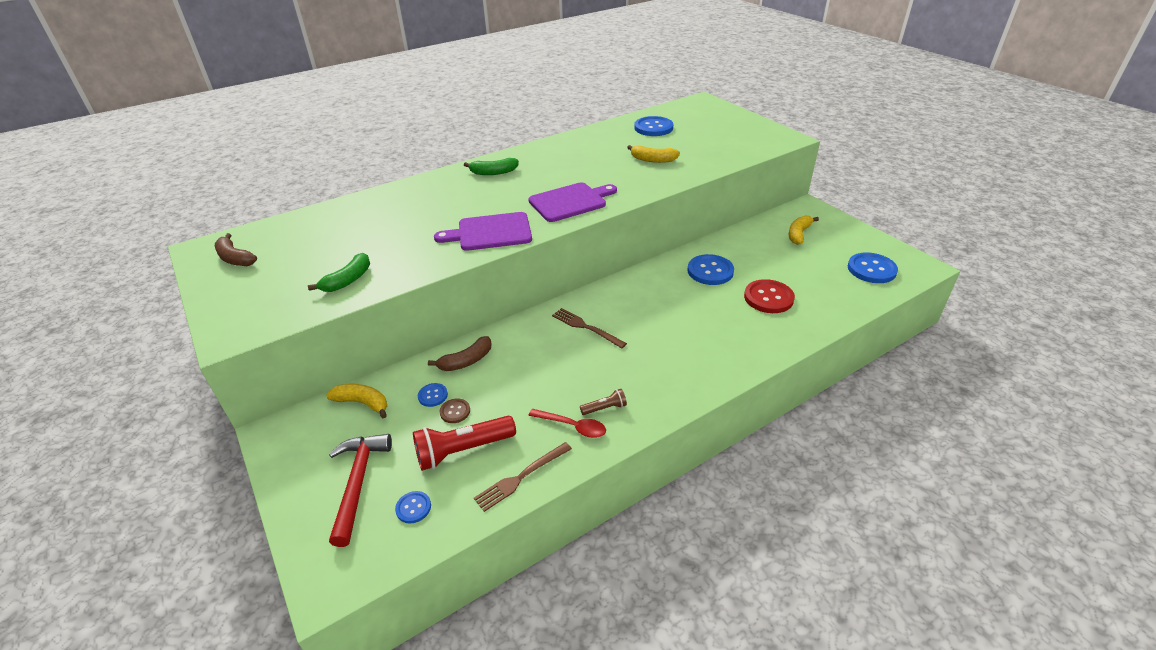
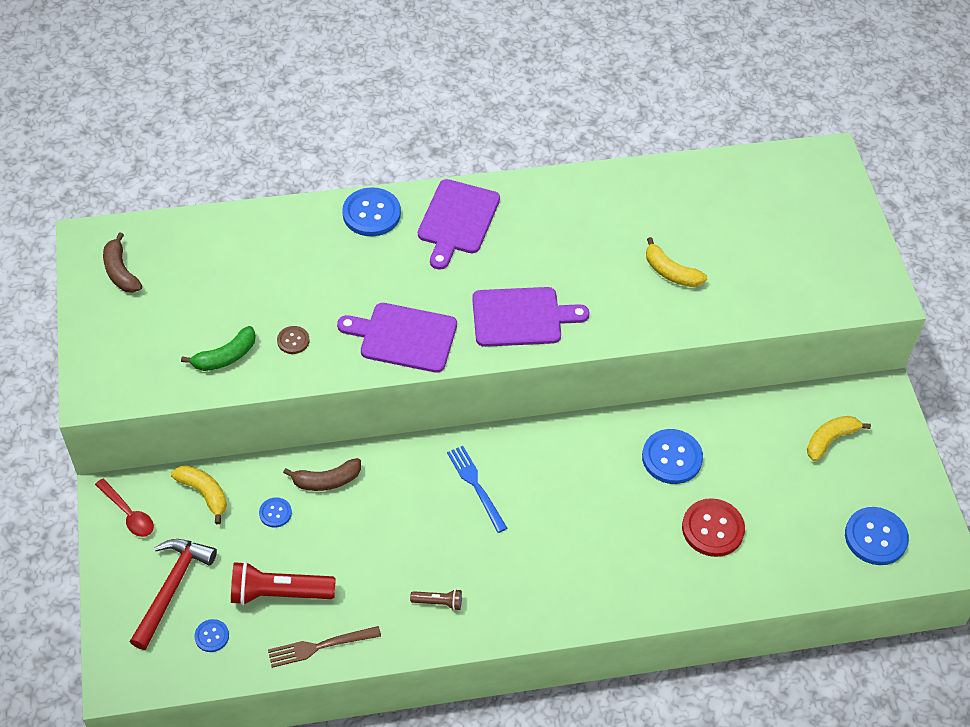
camera: 20 degrees right, 15 degrees up
brown button [440,398,470,423] -> brown button moved to [277,326,309,354]
green banana [464,158,519,175] -> purple cutting board [418,179,500,270]
red spoon [529,409,606,438] -> red spoon moved to [95,479,154,537]
brown fork [552,308,627,349] -> blue fork [447,446,507,533]
blue button [634,116,673,136] -> blue button moved to [342,187,401,236]

